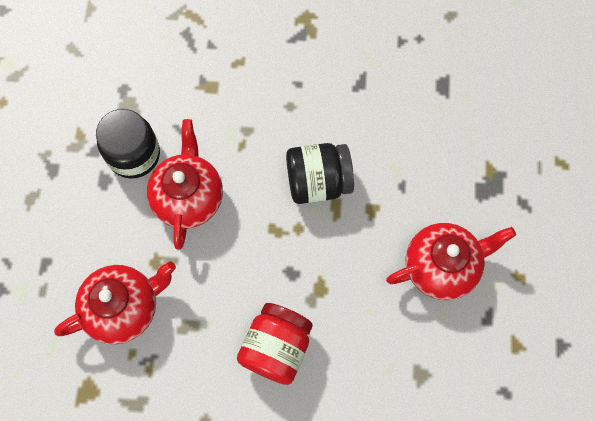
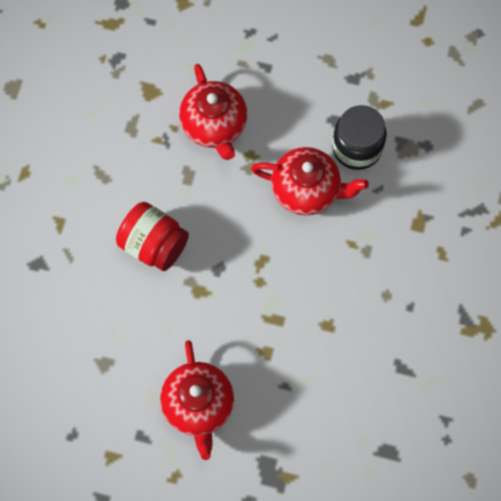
camera: 100 degrees right, 0 degrees up
black jar [286,143,354,204] -> none

